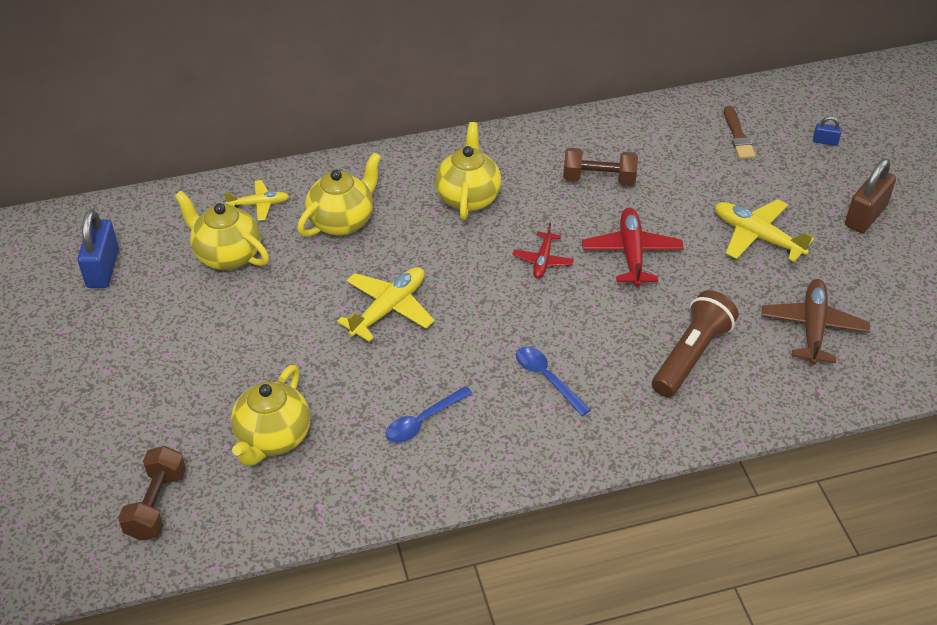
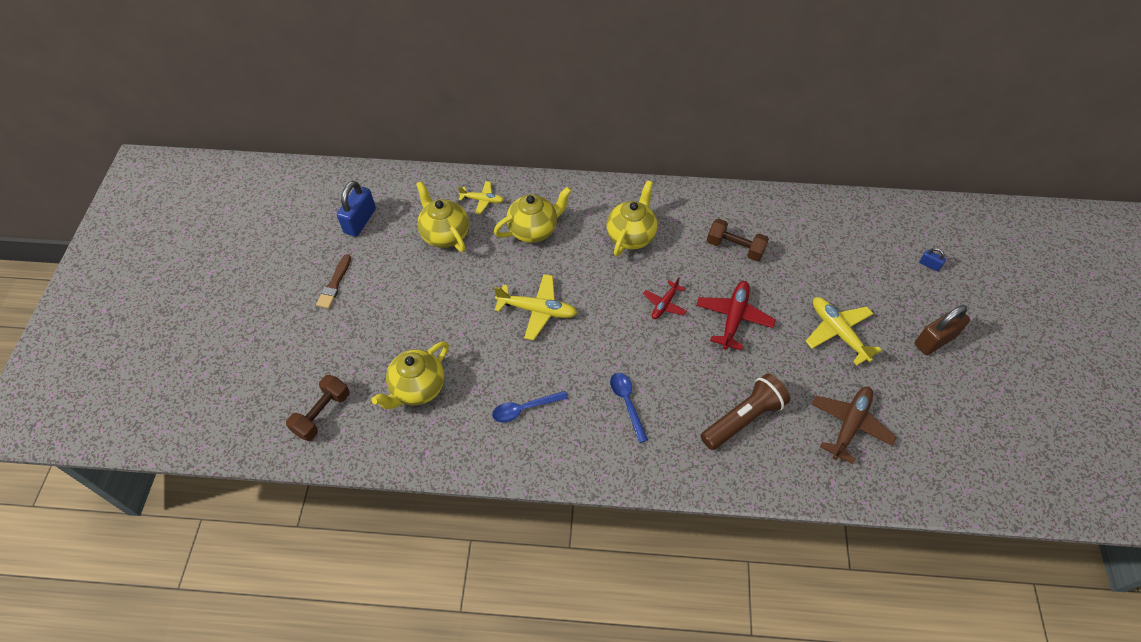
camera: 20 degrees right, 10 degrees up
yellow plane [337,267,434,342] -> yellow plane turned 45 degrees clockwise [494,274,577,340]
brown brush [724,106,755,159] -> brown brush moved to [316,254,351,309]

